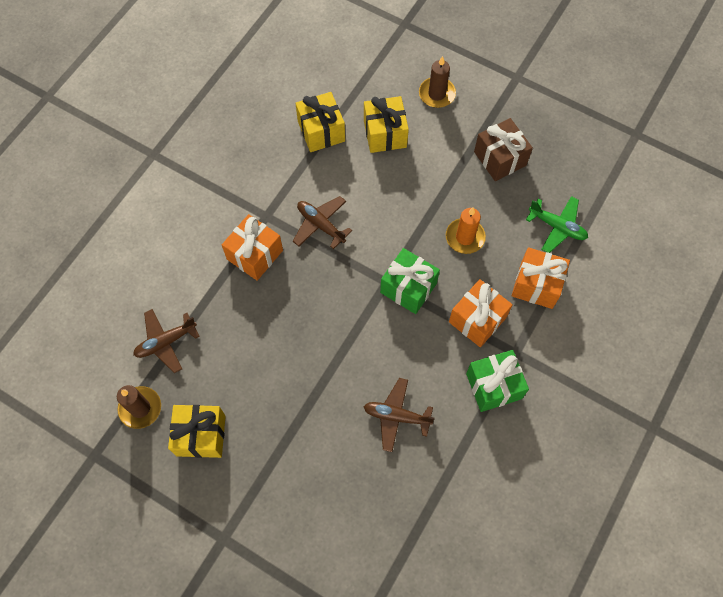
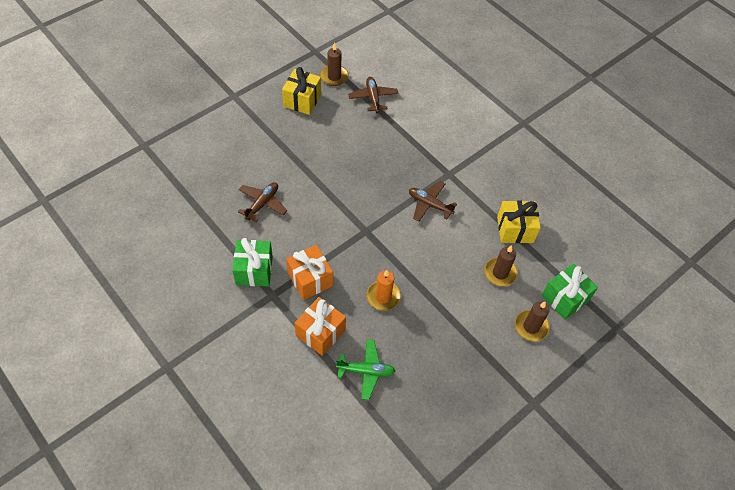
camera: 105 degrees right, 10 degrees down
orange gift [222,214,283,281] -> none
brown plane [293,196,352,249] -> brown plane turned 120 degrees counterclockwise [409,181,457,222]
yellow gift [364,96,409,153] -> brown candle [484,245,518,286]
green gift [380,248,440,314] -> green gift moved to [542,264,598,319]
brown gift [474,118,533,181] -> none
green plane [526,196,588,253] -> green plane turned 135 degrees counterclockwise [336,340,395,400]

